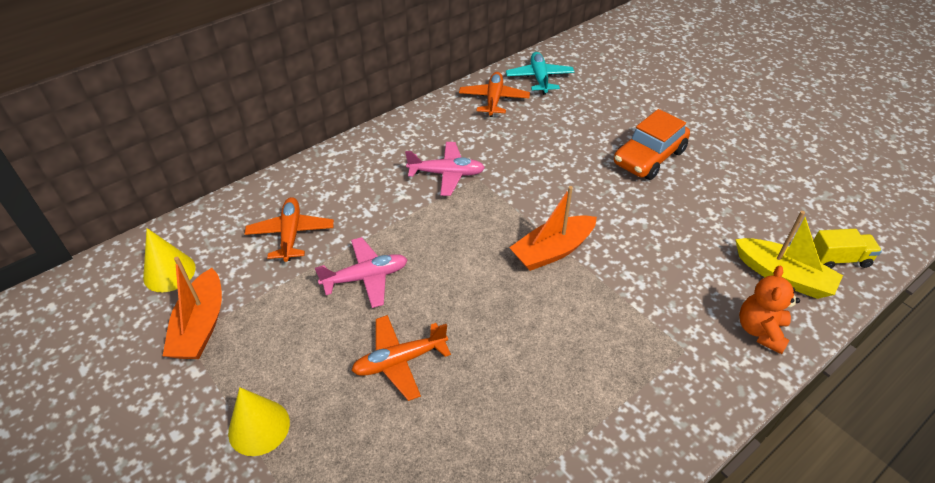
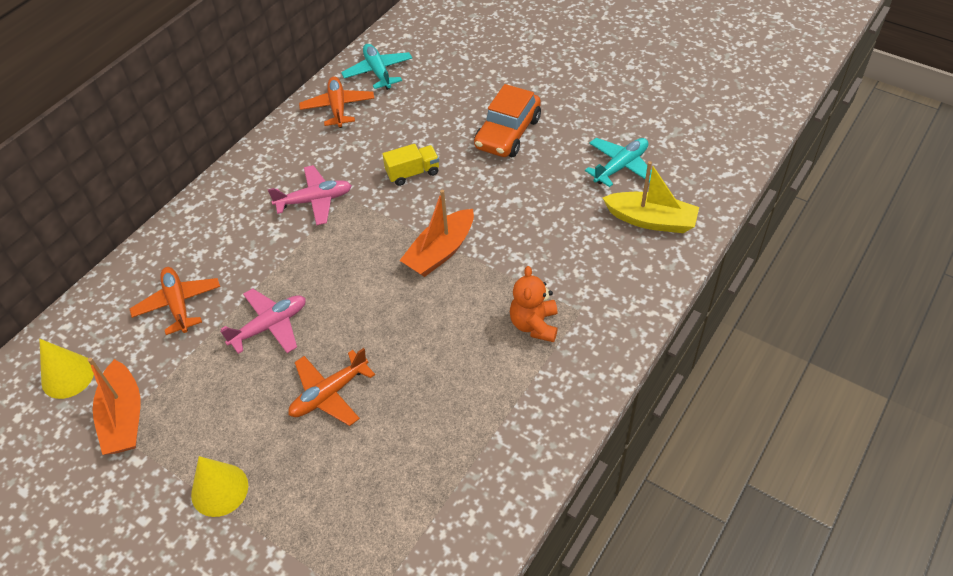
camera: 15 degrees left, 5 degrees up
orange teddy bear [739,266,800,354] -> orange teddy bear moved to [510,266,558,342]
yellow truck [813,229,882,269] -> yellow truck moved to [382,144,439,186]
none -> turquoise plane [585,138,652,187]

